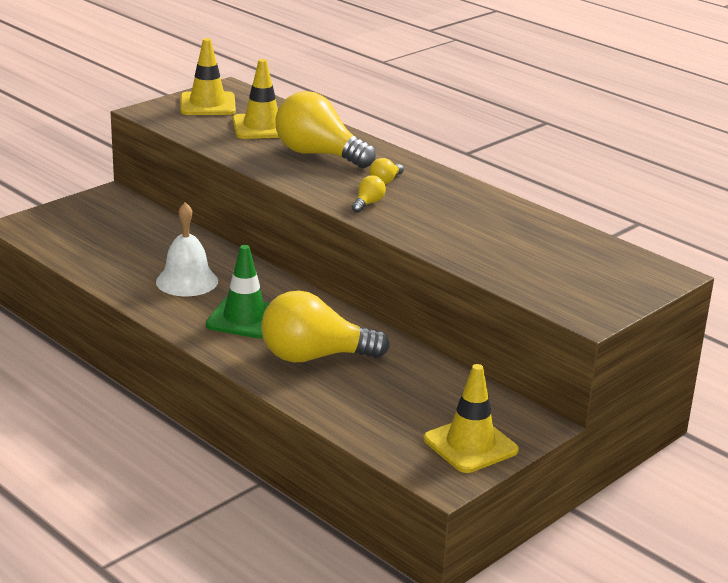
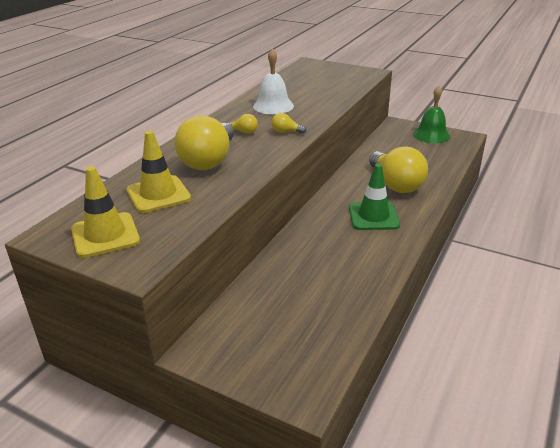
camera: 105 degrees left, 5 degrees up
white bell [156,202,218,296] -> white bell moved to [253,48,294,114]
yellow traffic cone [424,364,519,473] -> green bell [413,86,450,143]

